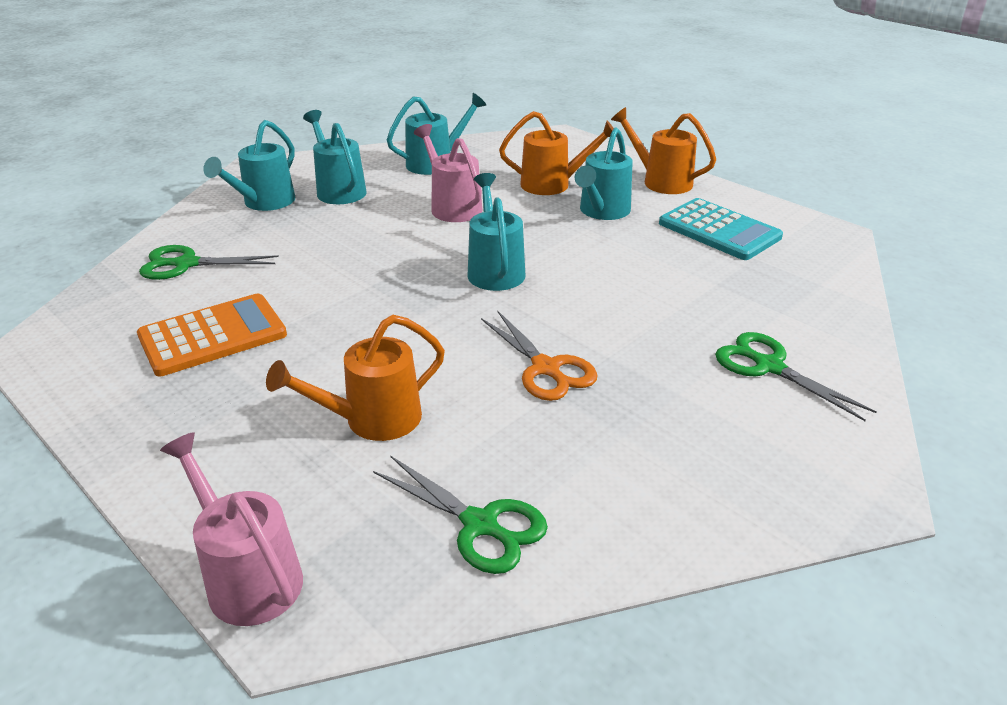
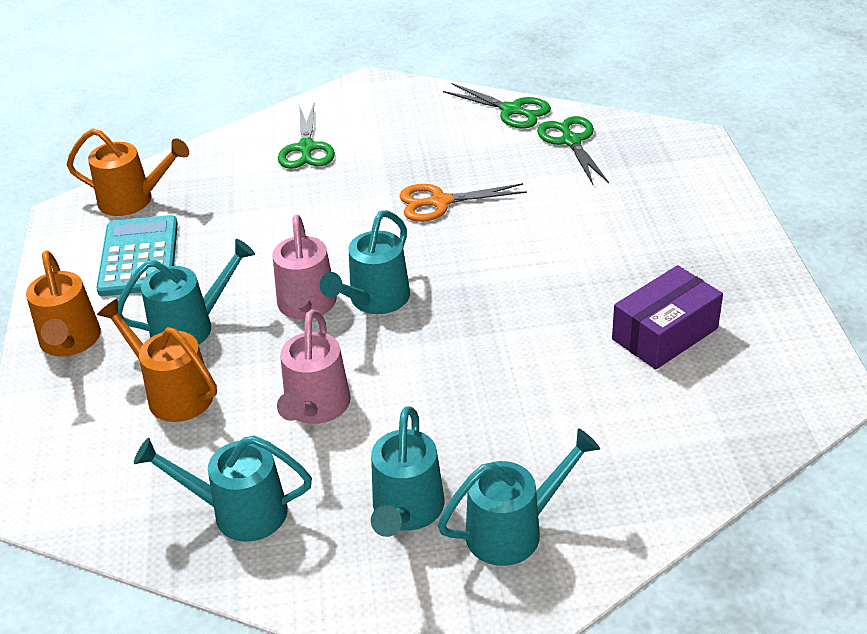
camera: 140 degrees left, 5 degrees up
orange calculator [137,294,287,376] -> purple box [612,265,723,369]
green scissors [139,245,279,280] -> green scissors moved to [443,83,551,129]
pink watering can [160,432,303,626] -> pink watering can moved to [272,214,337,320]
orange watering can [266,315,445,441] -> orange watering can moved to [67,129,189,216]
orange scissors [481,311,598,401] -> orange scissors turned 105 degrees counterclockwise [399,183,527,222]

